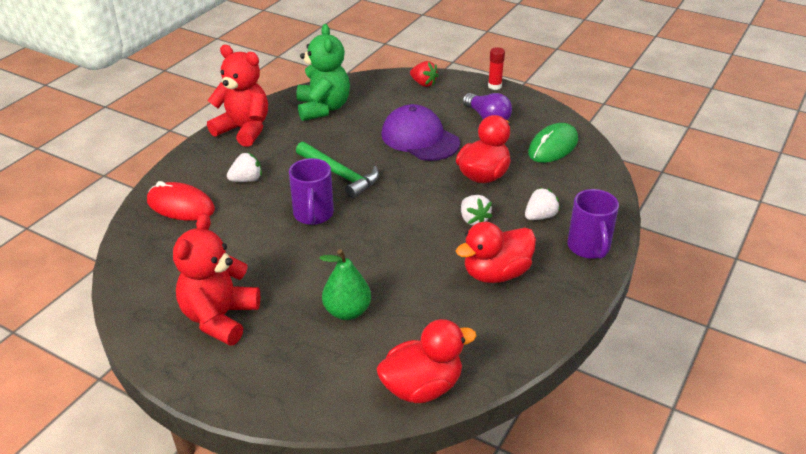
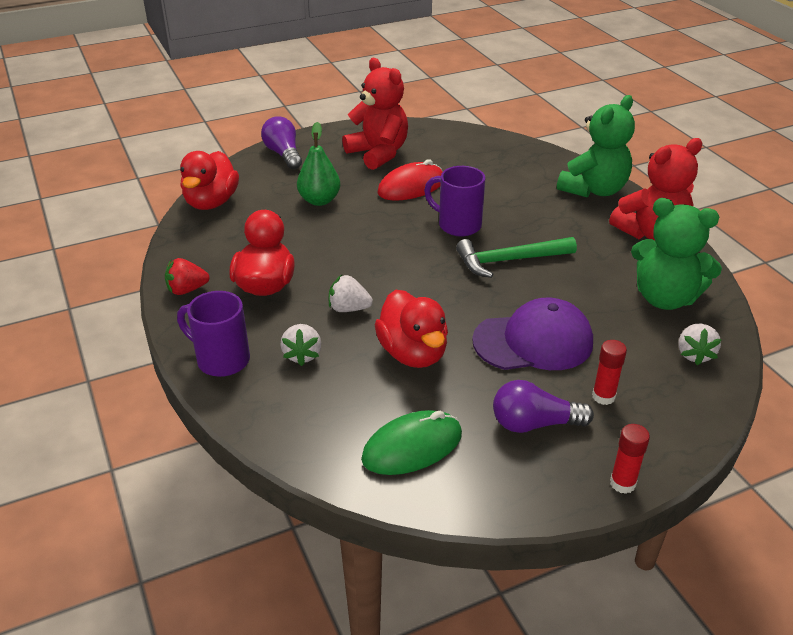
camera: 125 degrees right, 0 degrees up
red mouse [147,181,215,221] -> red mouse moved to [377,159,443,201]
white strawberry [227,152,262,182] -> white strawberry moved to [678,324,722,365]
red strawberry [410,61,439,87] -> red strawberry moved to [165,258,209,295]
green mouse [528,123,578,163] -> green mouse turned 75 degrees clockwise [361,410,462,475]
none -> purple light bulb [261,116,302,169]
none -> green teddy bear [557,95,635,198]
none -> red glue stick [592,340,627,405]

